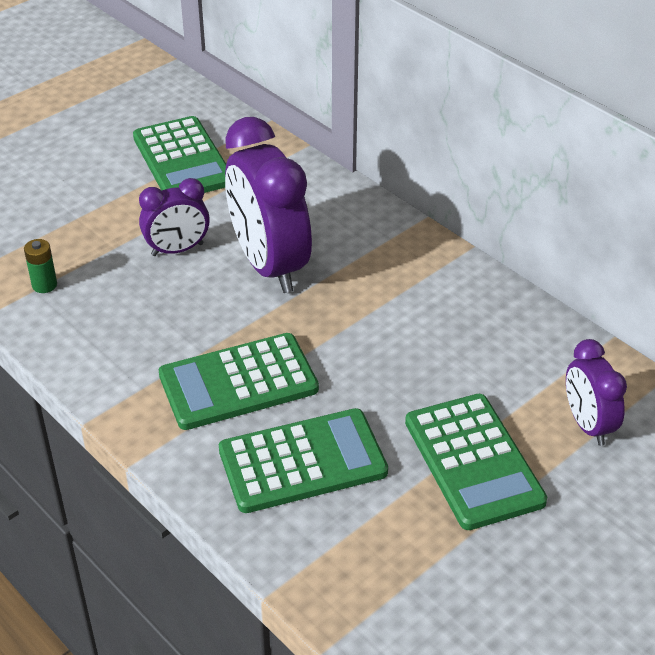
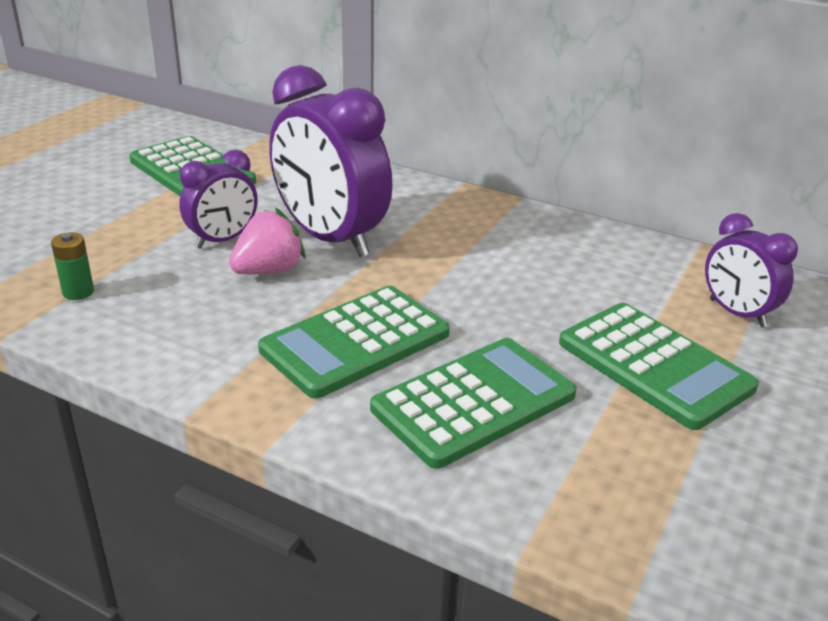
camera: 20 degrees left, 10 degrees down
none -> pink strawberry [229,208,306,274]

